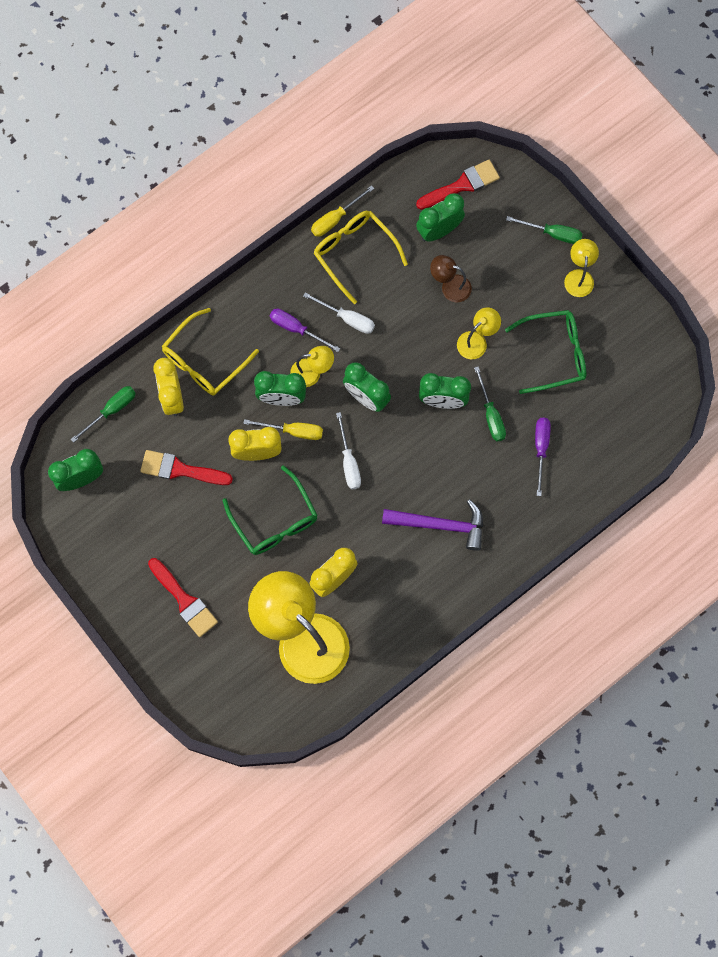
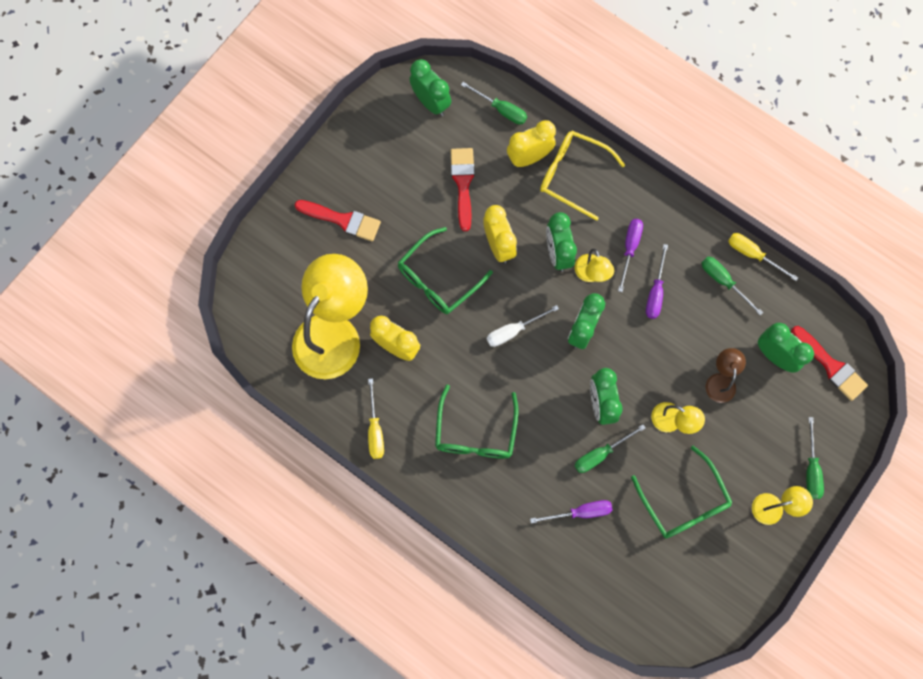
camera: 75 degrees right, 0 degrees up
red brush [148,558,218,637] -> red brush turned 105 degrees counterclockwise [295,200,381,241]
yellow screwdriver [243,419,323,440] -> yellow screwdriver moved to [368,379,384,459]
white screwdriver [303,292,375,334] -> purple screwdriver [646,244,668,319]
yellow glasses [314,211,408,304] -> green screwdriver [701,257,763,316]
purple hammer [382,499,483,551] -> green glasses [435,385,518,459]

